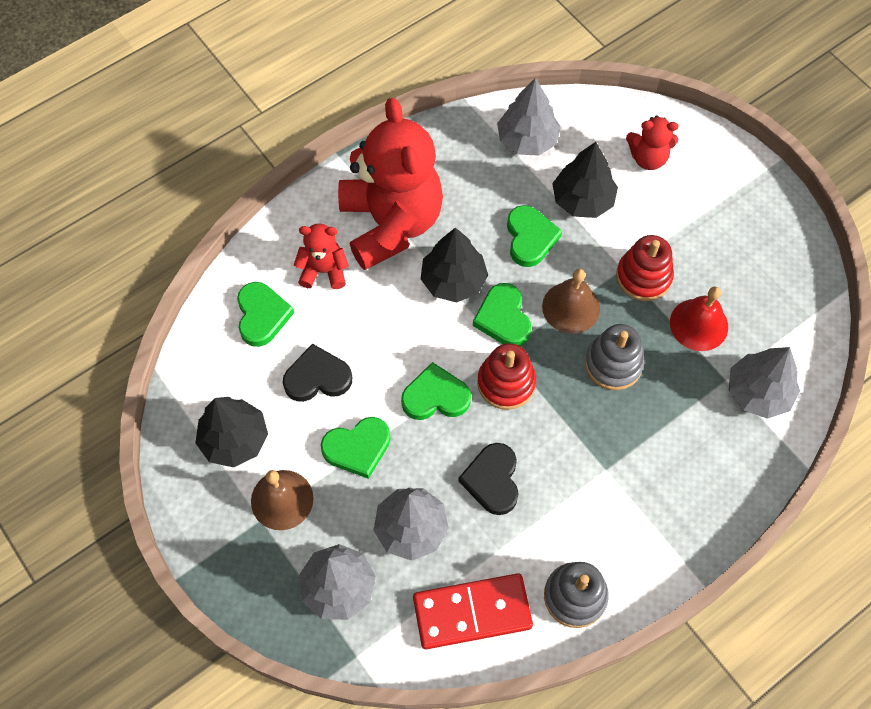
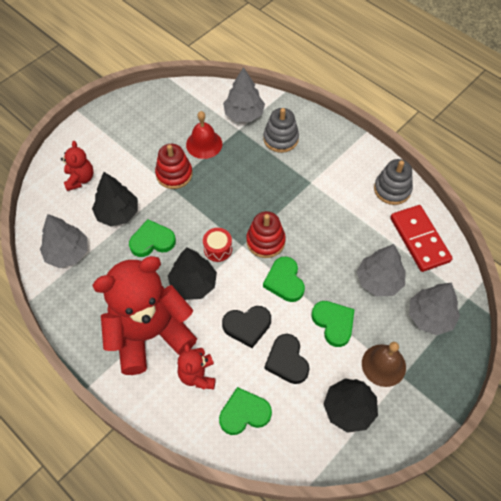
camera: 100 degrees left, 5 degrees down
black heart [458,443,519,515] -> black heart moved to [222,306,271,348]
green heart [473,283,531,346] -> red drum [203,228,232,262]
brown bell [542,269,600,334] -> none
grey stacking toy [585,324,644,390] -> grey stacking toy moved to [263,108,299,153]

